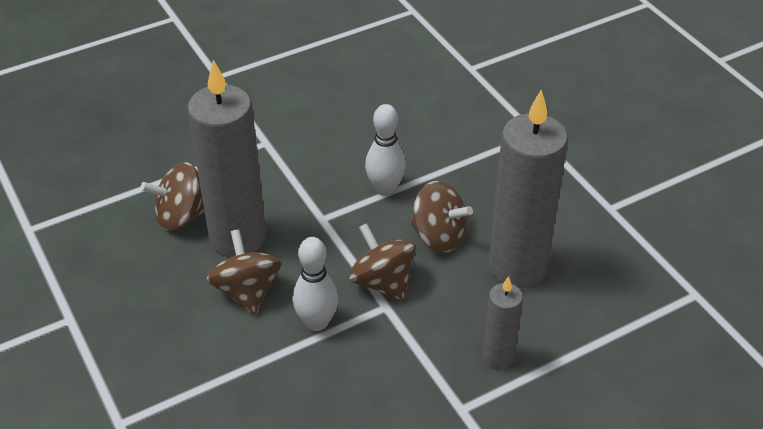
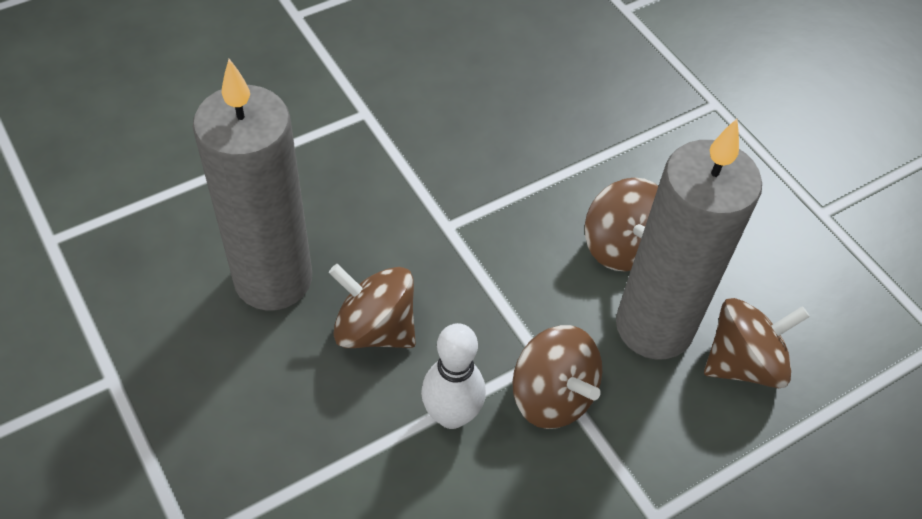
camera: 175 degrees right, 10 degrees up
white bowling pin [293,237,339,331] -> none
brown spinning top [349,223,416,301] -> brown spinning top moved to [512,325,602,429]
grey candle [483,276,523,370] -> none

